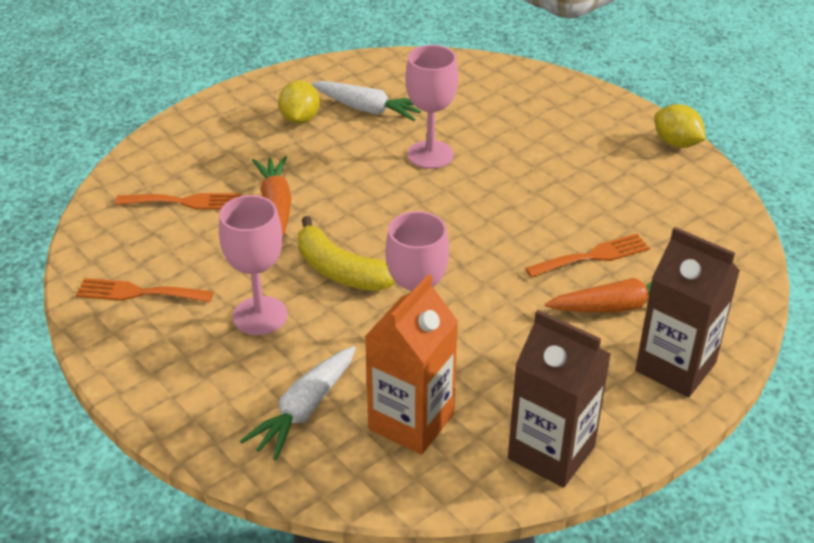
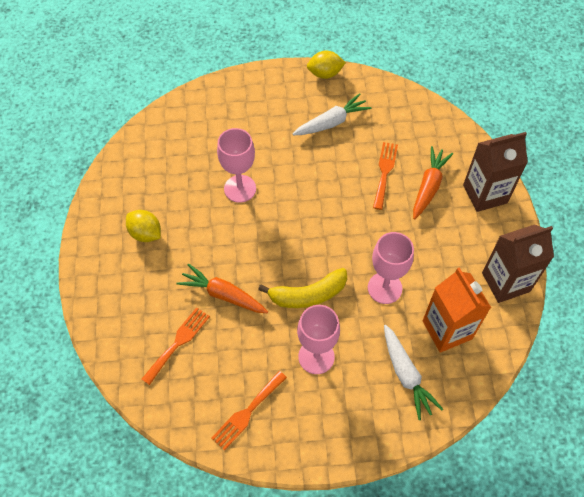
camera: 55 degrees left, 20 degrees up
white carrot [312,81,421,121] -> white carrot moved to [293,93,371,135]

